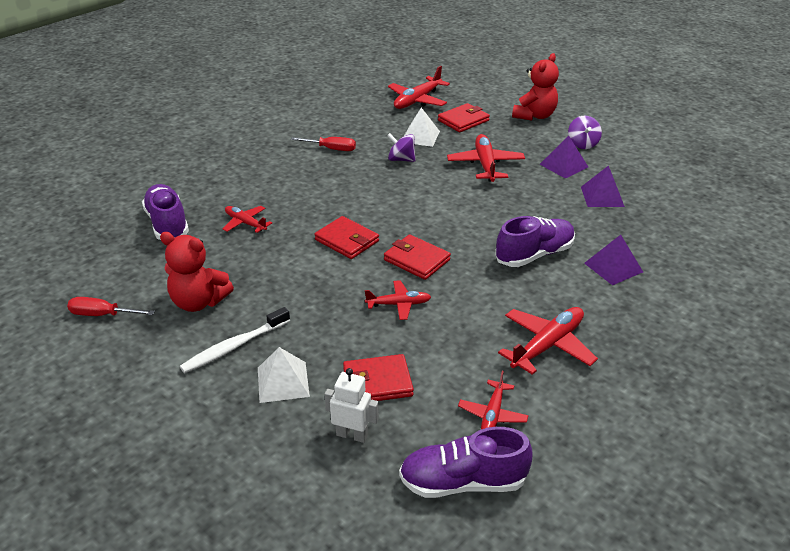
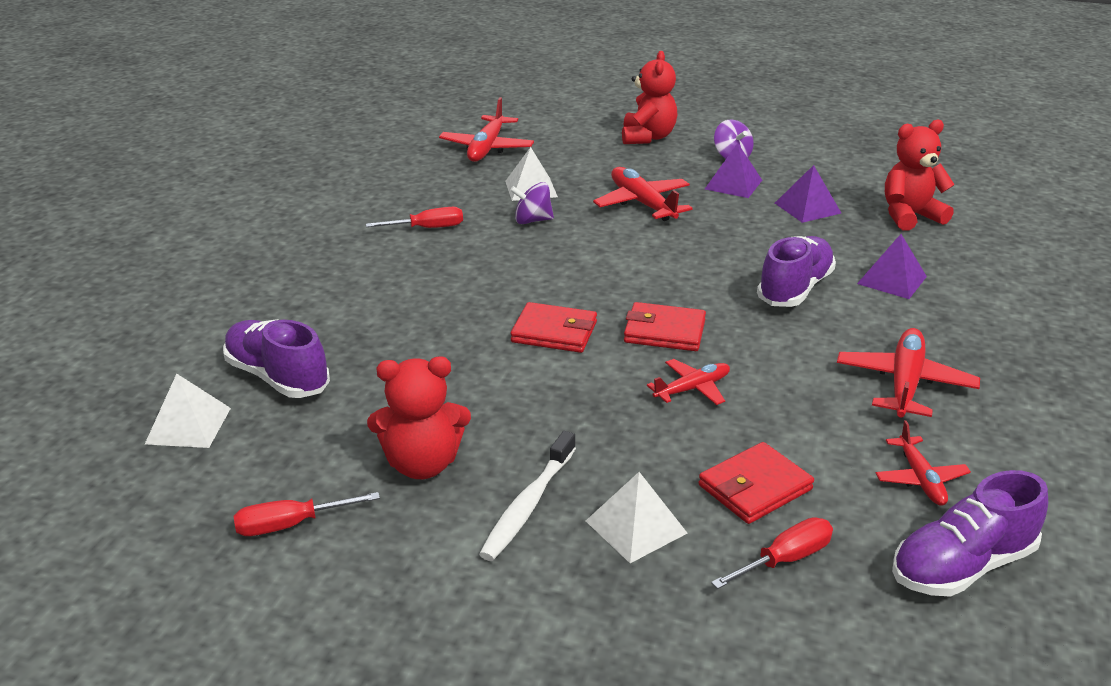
camera: 25 degrees left, 5 degrees down
red plane [223,206,272,233] -> none
white robot [325,368,379,443] -> red screwdriver [711,517,833,589]
red wallet [438,103,490,132] -> none
none -> white pyramid [145,374,231,448]
none -> red teddy bear [885,119,955,231]

